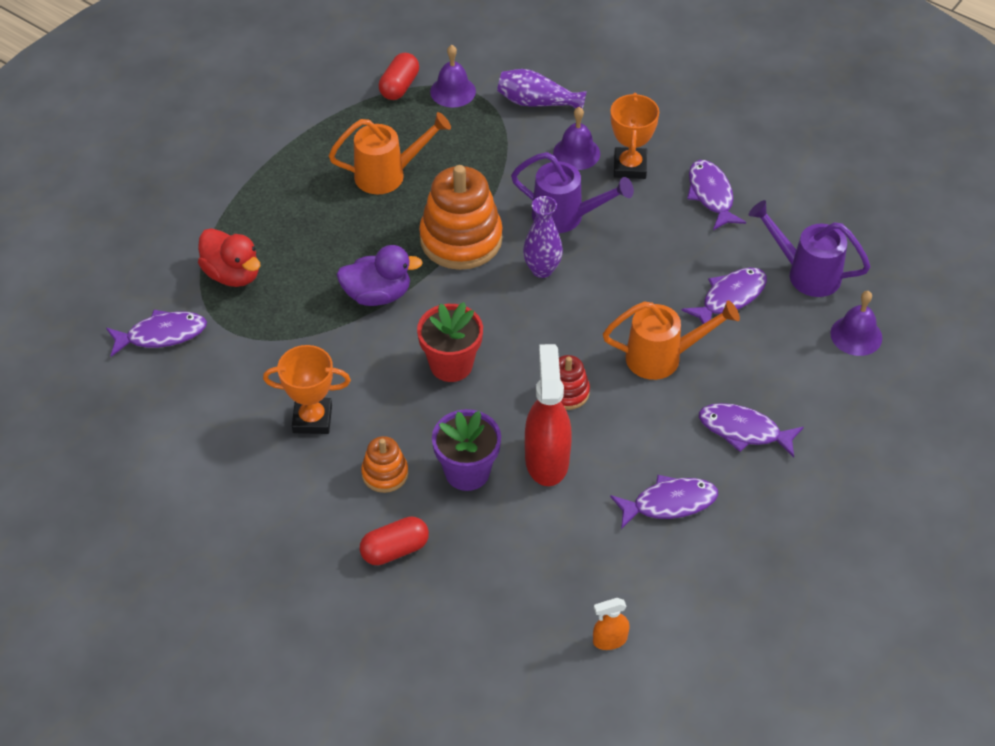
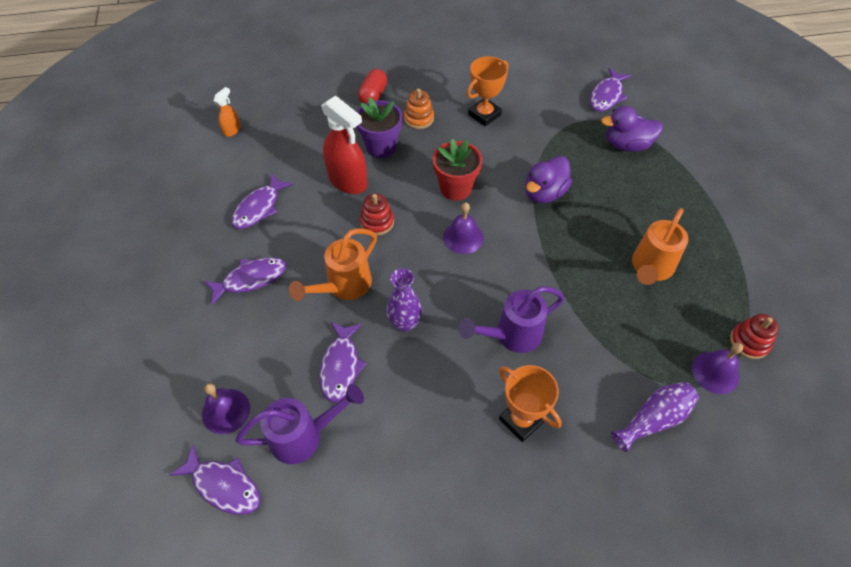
camera: 135 degrees right, 5 degrees up
red duck [198,228,260,287] -> purple duck [601,106,663,152]
red capsule [379,53,419,100] -> red stacking toy [730,314,779,359]
orange stacking toy [419,165,503,270] -> none
purple vase [523,196,563,278] -> purple vase moved to [387,268,422,332]
purple bell [553,107,600,170] -> purple bell moved to [443,202,483,254]
purple fish [687,160,746,230] -> purple fish moved to [170,445,261,515]

